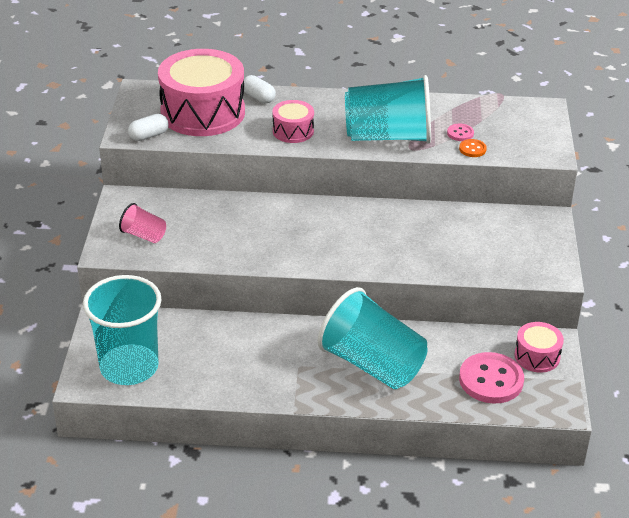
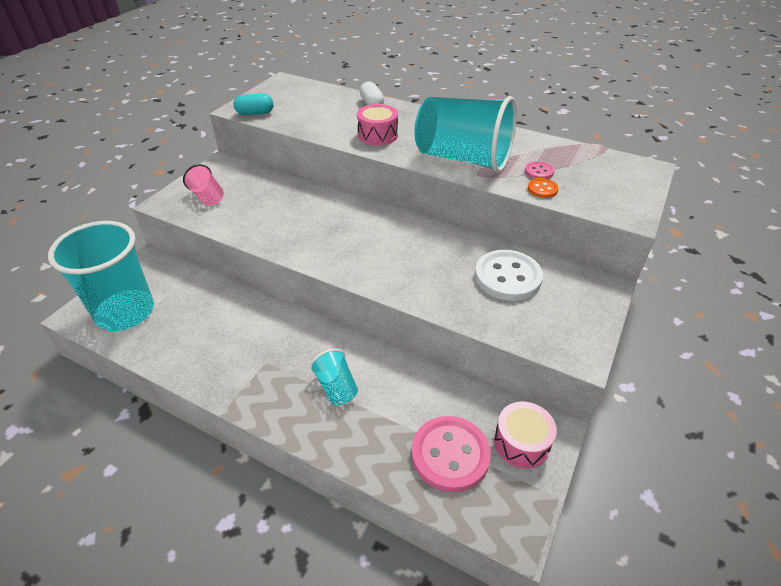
camera: 25 degrees right, 5 degrees up
white capsule [128,114,169,141] -> turquoise capsule [234,94,274,115]
pink drum [158,49,245,136] -> none
turquoise cup [318,287,428,389] -> turquoise cup [310,349,358,405], size x0.46
none -> white button [475,250,543,301]

